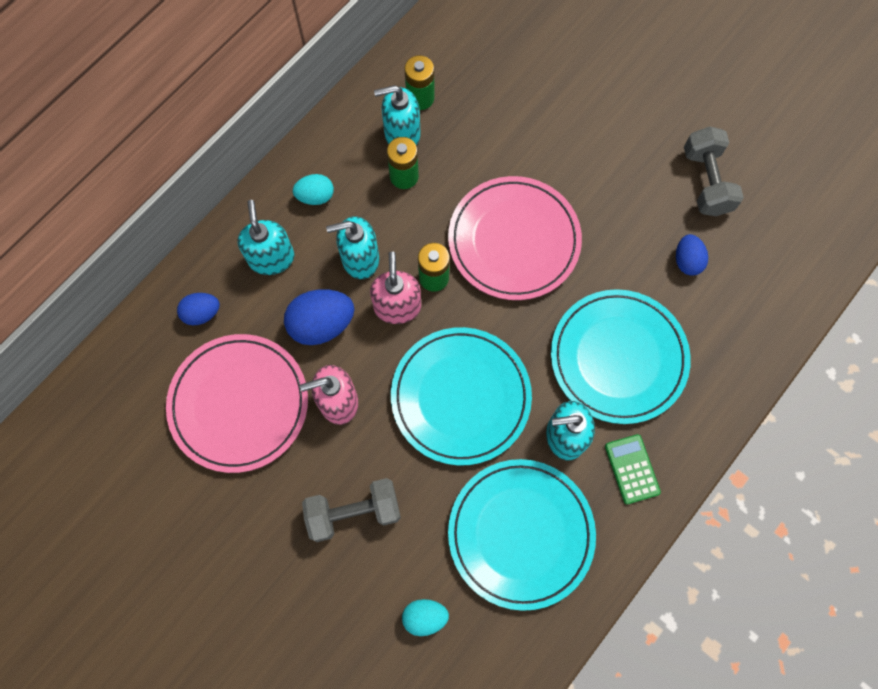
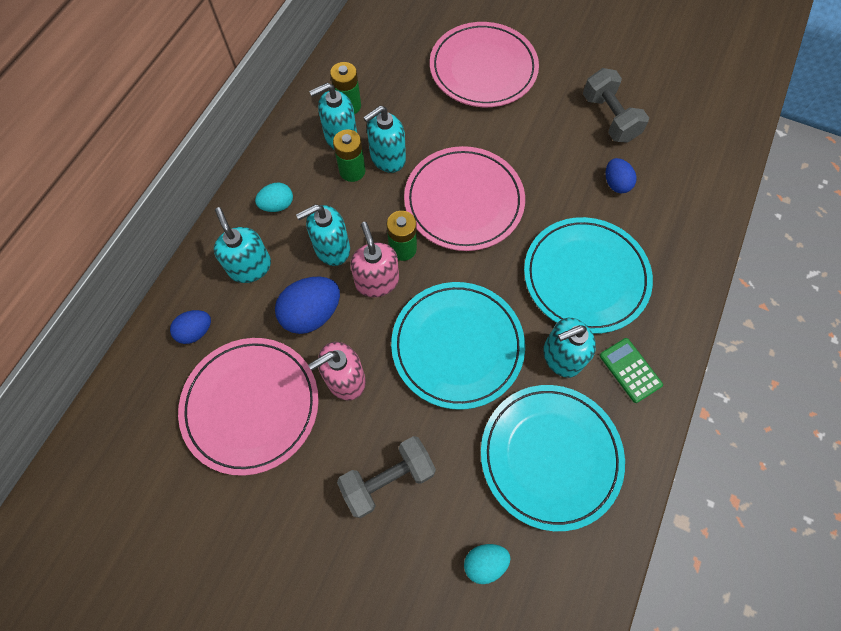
camera: 15 degrees left, 5 degrees down
none -> turquoise soap dispenser [363,106,406,173]
none -> pink plate [430,22,539,107]

